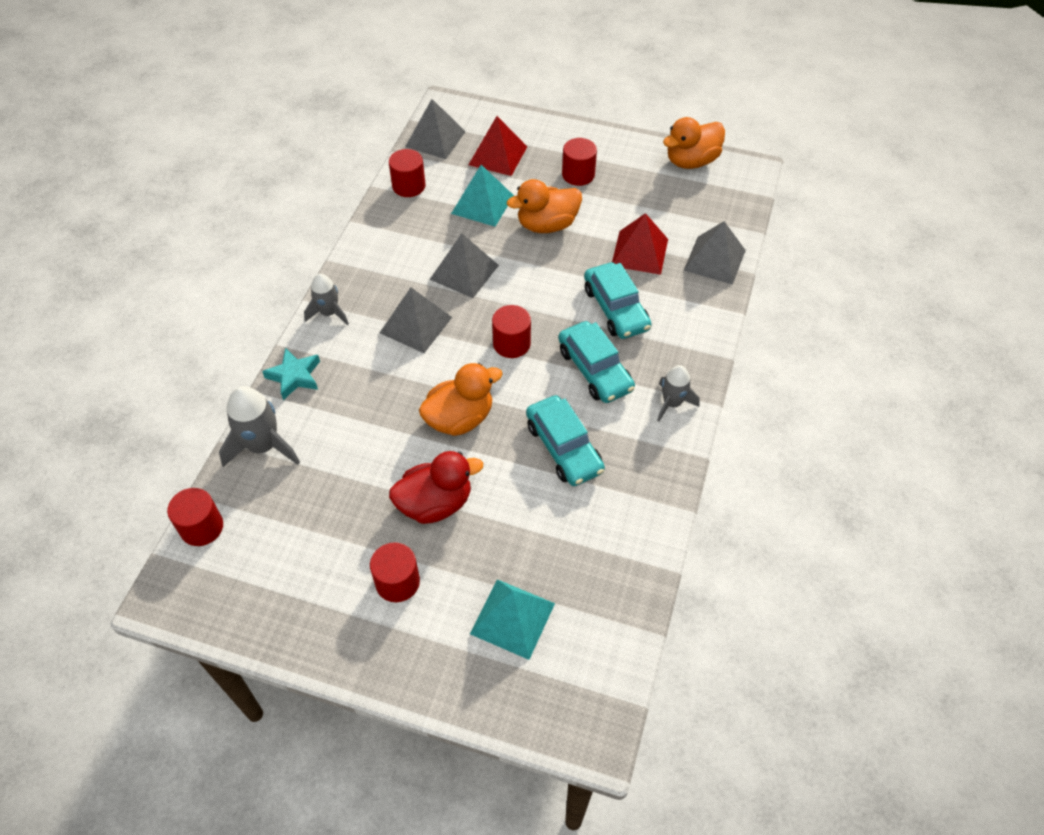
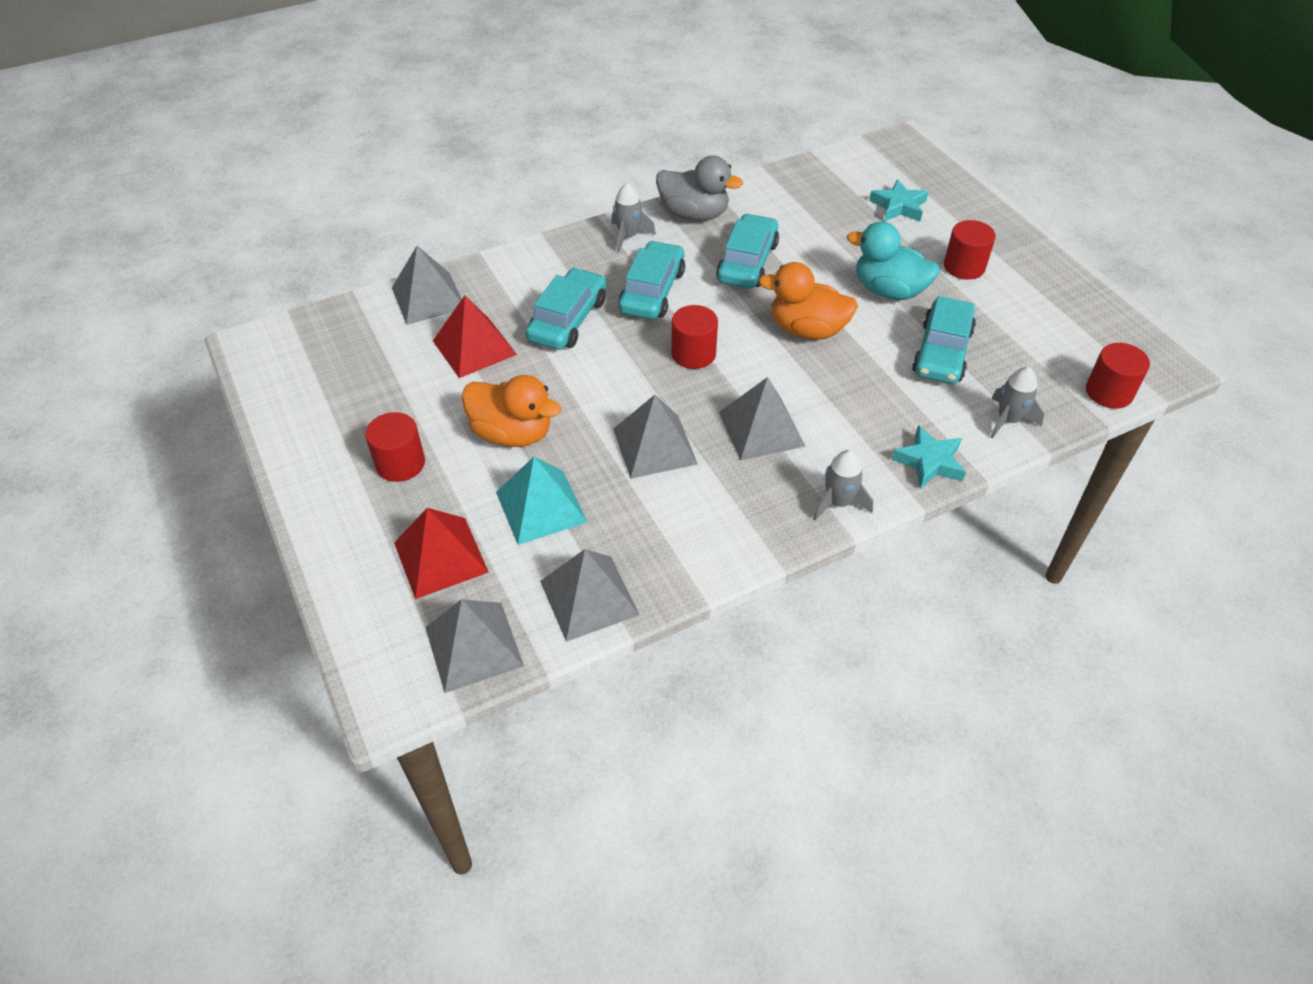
camera: 135 degrees left, 5 degrees down
grey rocket [219,386,300,467] -> grey rocket [991,367,1044,439], size x0.64
red cylinder [389,149,425,197] -> grey pyramid [540,549,640,642]
red duck [389,451,483,524] -> turquoise duck [847,222,940,300]
turquoise pyramid [470,579,555,660] -> turquoise star [869,179,929,221]
orange duck [663,117,725,169] -> none
none -> grey duck [656,156,743,221]
none -> turquoise car [912,296,976,384]

